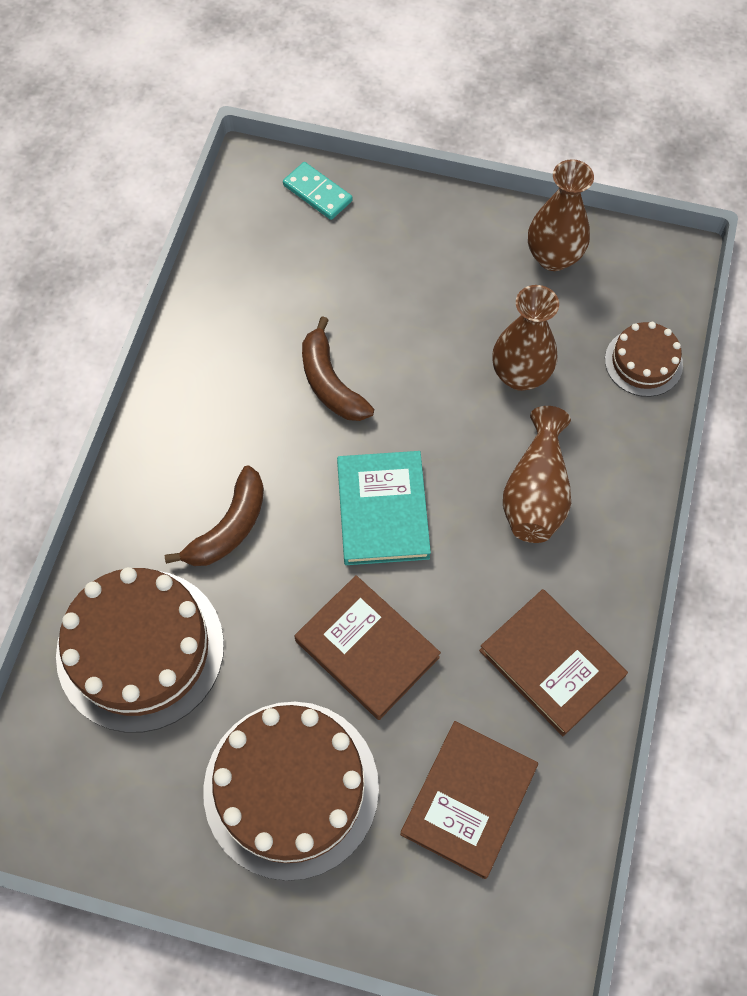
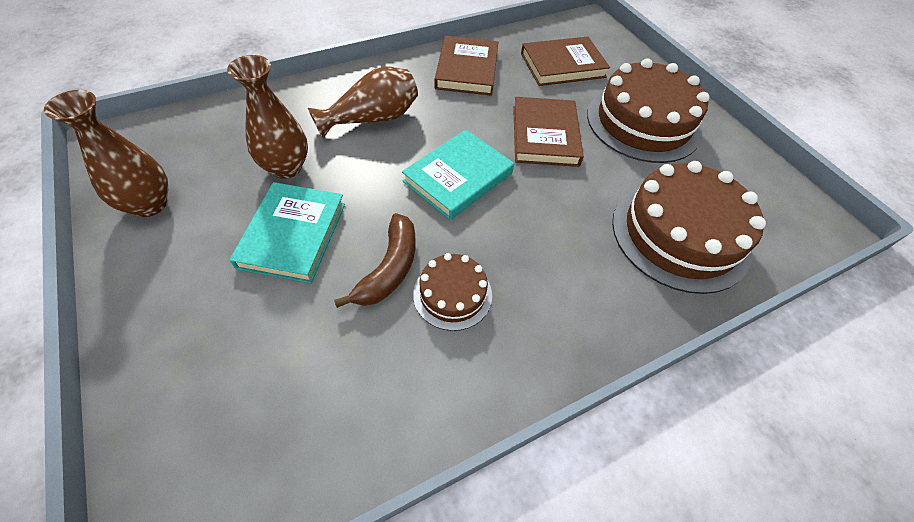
camera: 135 degrees left, 10 degrees down
brown banana [164,466,264,566] -> none
turquoise domino [283,162,353,220] -> none
brown cake [605,322,683,397] -> brown cake moved to [413,253,492,331]
none -> turquoise book [230,182,345,283]

